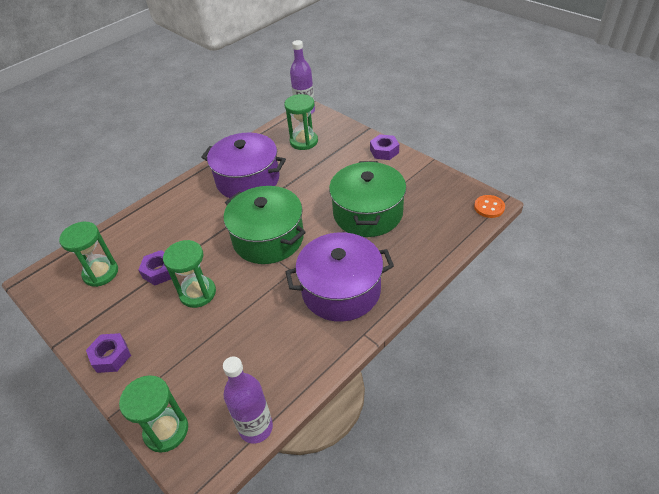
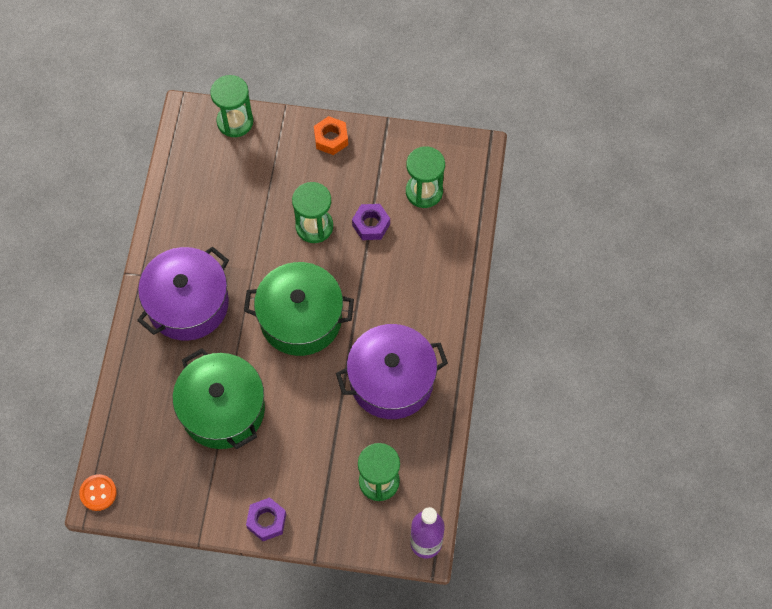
camera: 140 degrees right, 20 degrees up
purple nut [86,333,131,373] -> orange nut [314,116,348,155]
purple bottle [223,356,273,444] -> none

